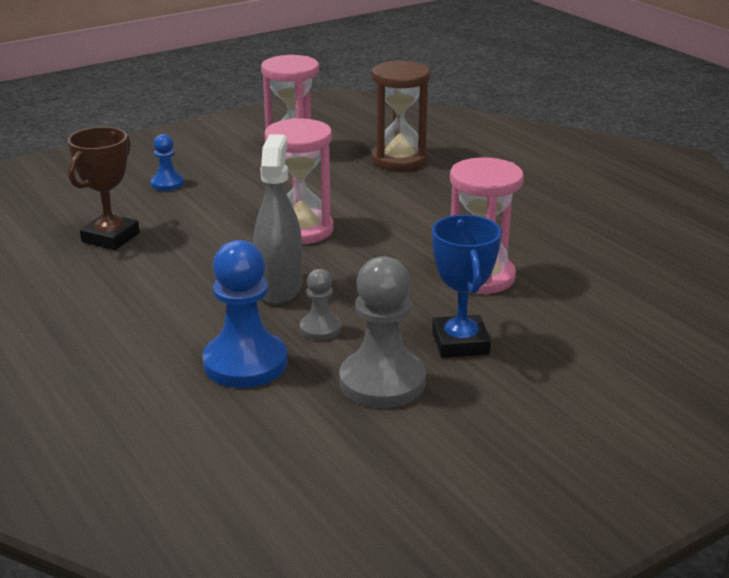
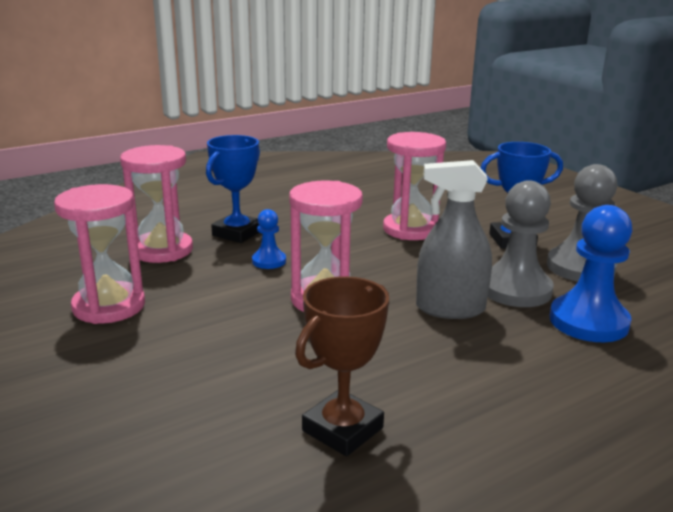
camera: 90 degrees left, 5 degrees down
brown trophy [67,127,140,250] -> brown trophy turned 75 degrees counterclockwise [295,276,389,456]
blue pawn [151,134,184,191] -> blue pawn moved to [252,209,286,269]
grey pawn [300,269,341,340] -> grey pawn [488,180,554,307], size x1.93
brown hourglass [371,60,430,171] -> pink hourglass [120,145,193,263]
none -> blue trophy [206,135,260,243]

